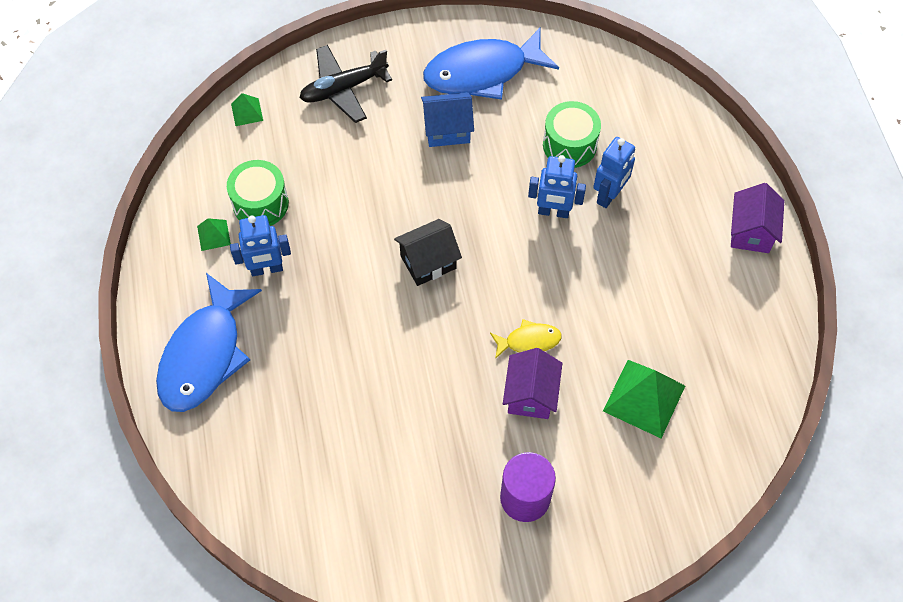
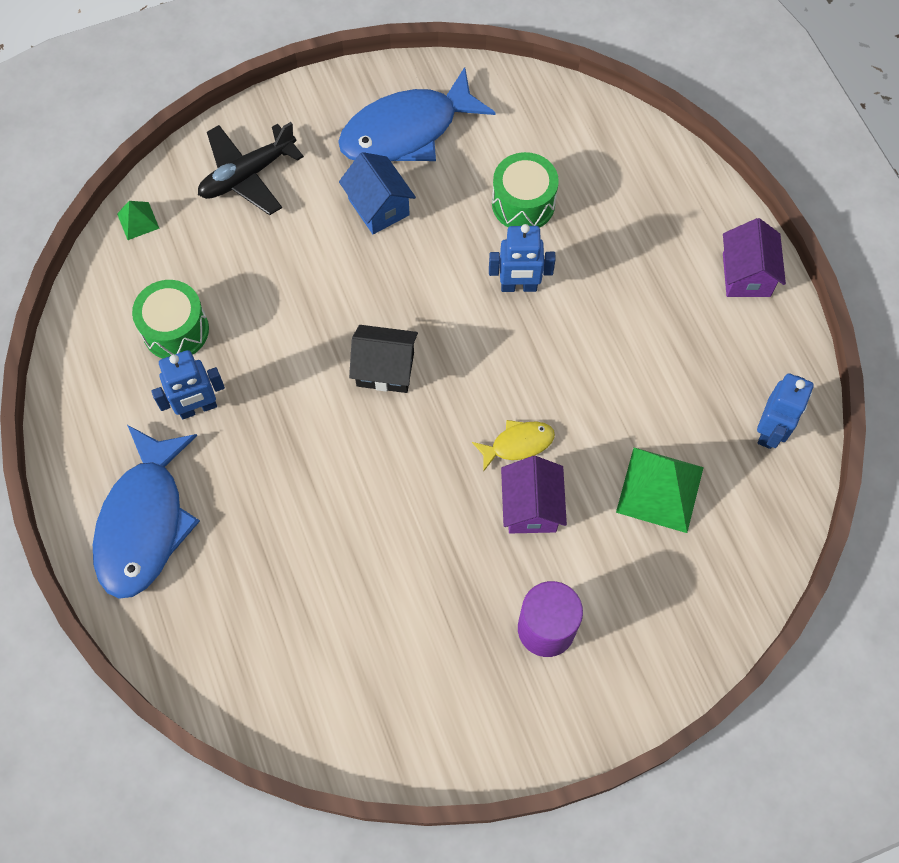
camera: 10 degrees left, 5 degrees up
green pyramid [197,218,231,251] -> none
black house [394,219,462,286] -> black house turned 45 degrees clockwise [349,325,418,393]
blue house [421,92,474,147] -> blue house turned 75 degrees clockwise [339,152,416,234]
blue robot [593,137,635,208] -> blue robot moved to [757,373,814,449]

